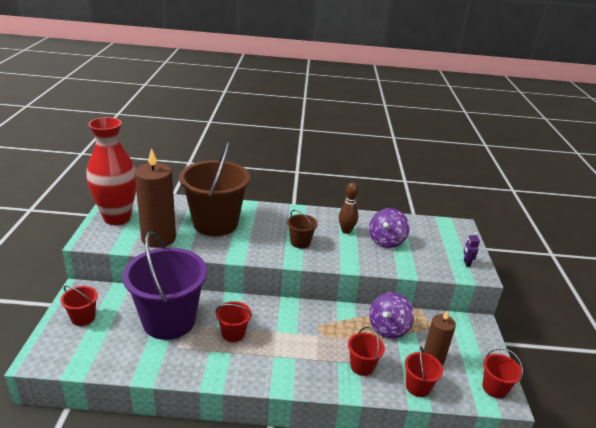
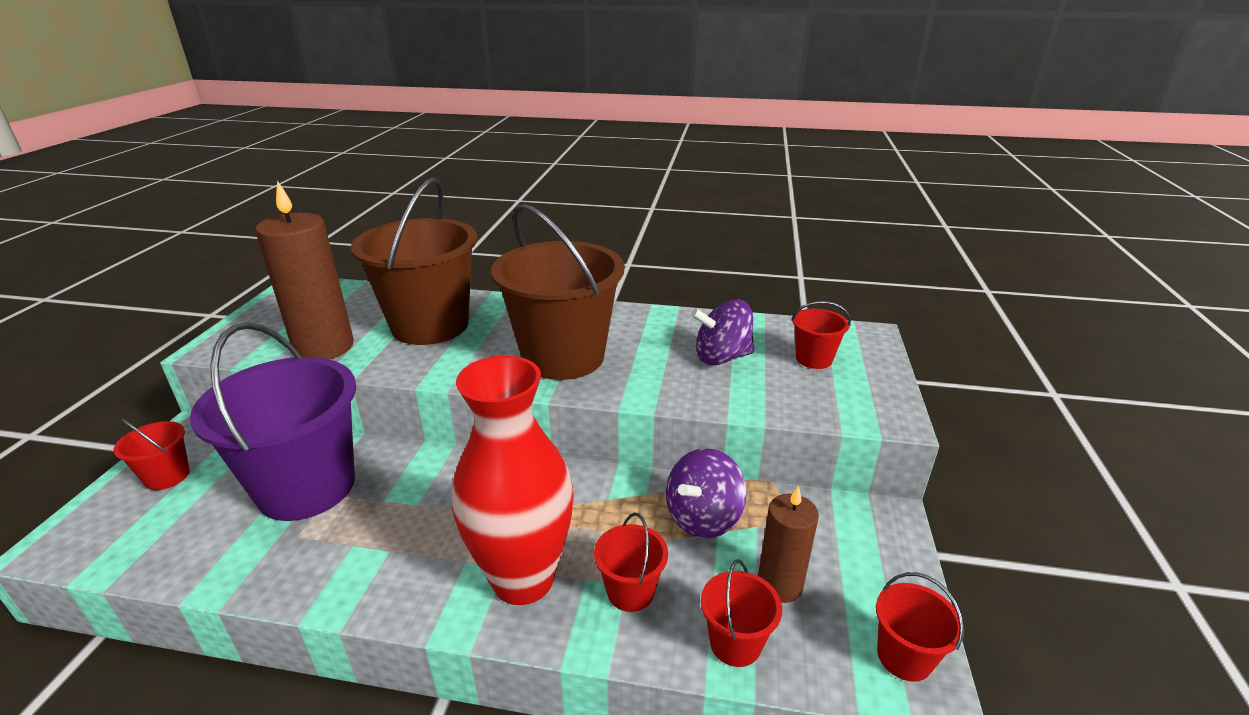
camera: 10 degrees right, 0 degrees up
red vase [86,117,136,225] -> red vase moved to [452,355,574,605]
red bucket [216,301,252,342] -> red bucket moved to [791,301,851,369]
brown bucket [287,210,318,248] -> brown bucket [491,204,624,380], size x2.30
brown bowling pin [339,183,358,234] -> none
purple spinning top [369,208,410,248] -> purple spinning top turned 45 degrees clockwise [691,299,754,366]
purple robot [464,232,480,267] -> none

